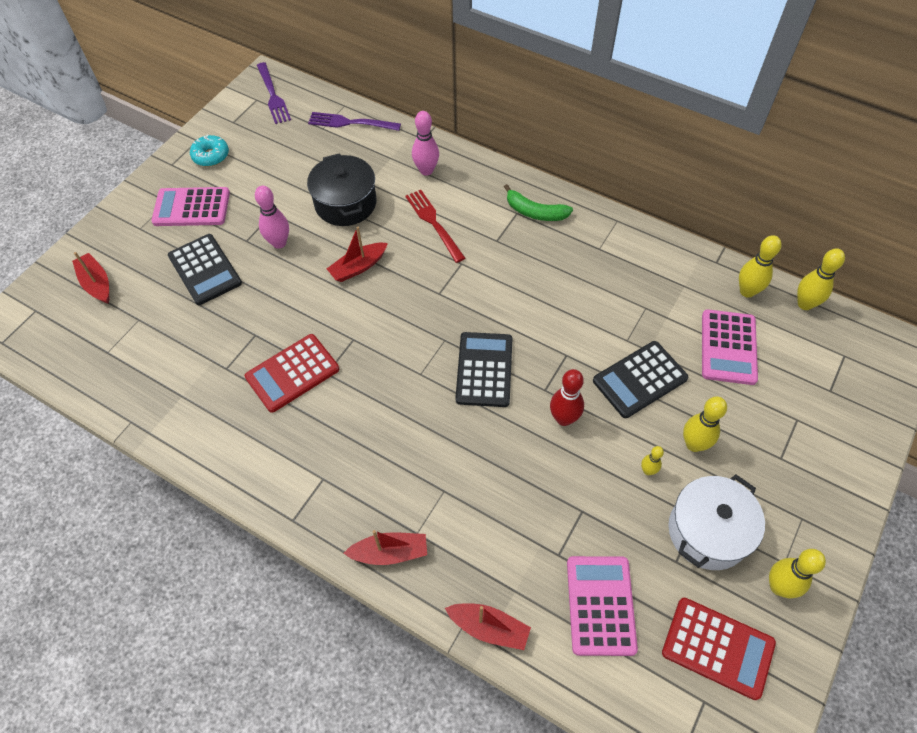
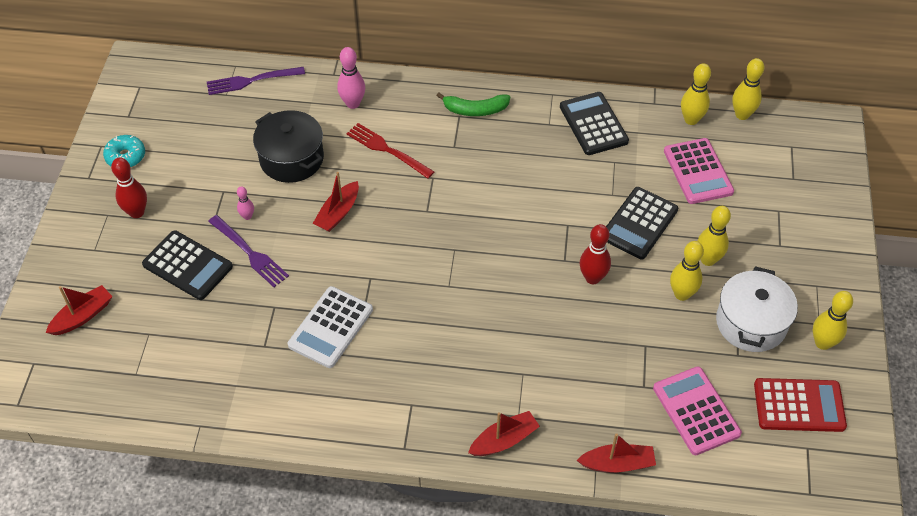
camera: 25 degrees left, 5 degrees down
red boat [72,252,109,303] -> red boat turned 105 degrees clockwise [46,285,112,335]
pink calculator [151,187,230,226] -> red bowling pin [111,157,147,218]
red calculator [245,334,339,413] -> white calculator [288,286,373,368]
pink bowling pin [255,186,289,249] -> pink bowling pin [237,186,254,220], size x0.56
purple fork [257,62,291,124] -> purple fork moved to [208,215,289,287]
black calculator [455,332,513,407] -> black calculator moved to [560,92,629,155]
yellow bowling pin [641,446,664,475] -> yellow bowling pin [670,241,704,301], size x1.78

